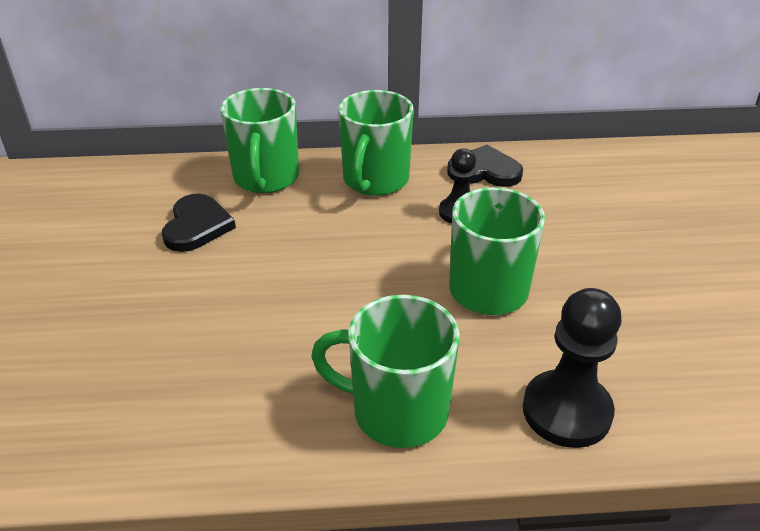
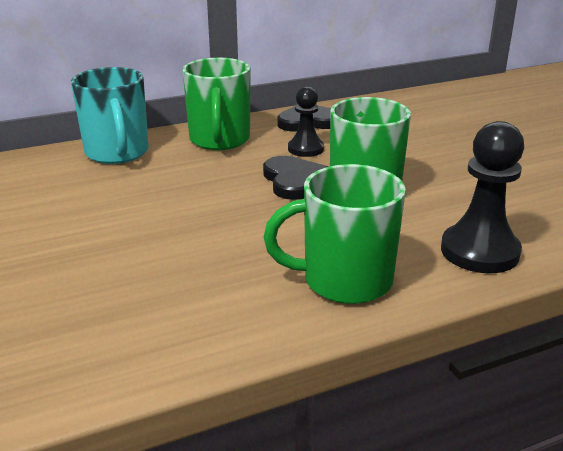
camera: 20 degrees left, 10 degrees down
black heart [162,194,236,252] -> black heart moved to [263,156,328,200]
green mug [220,88,299,193] -> turquoise mug [71,67,149,164]

